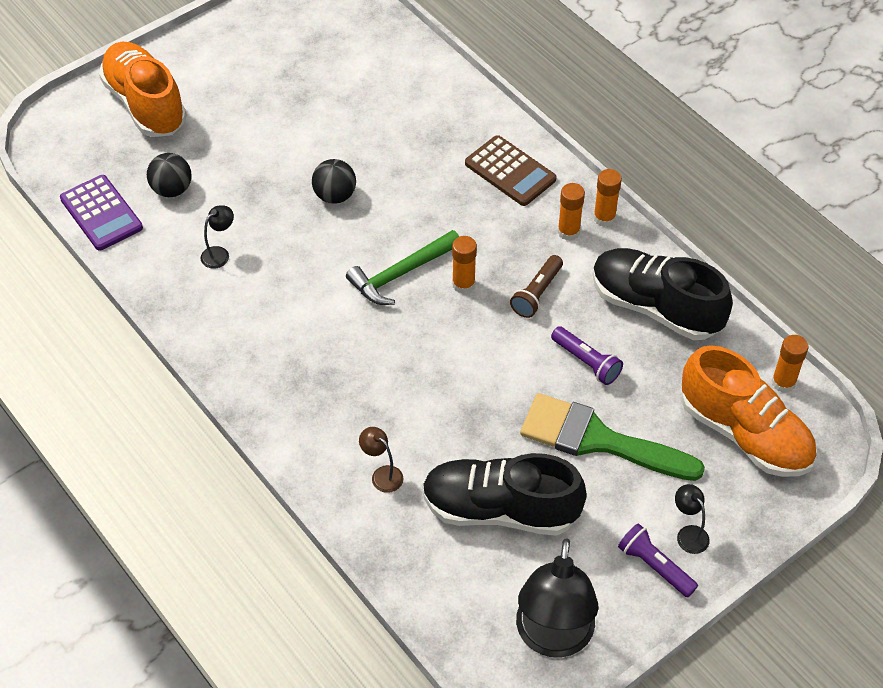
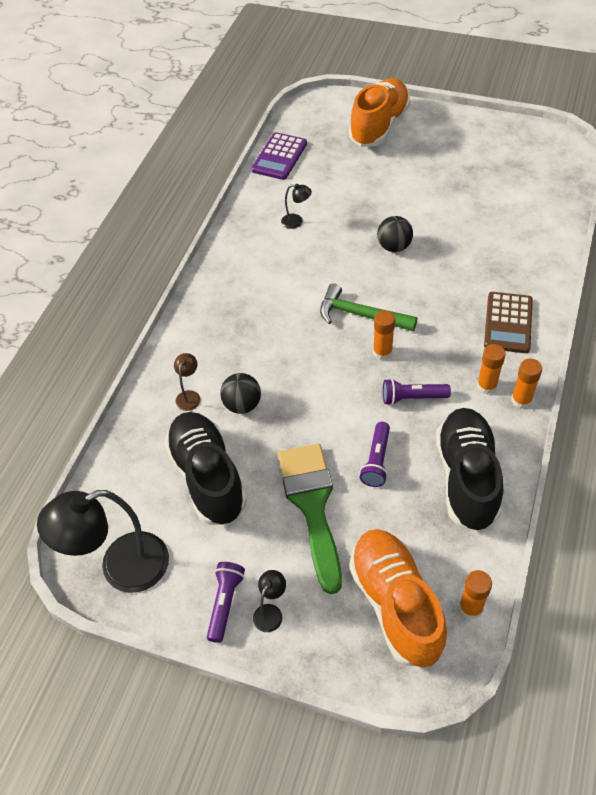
camera: 60 degrees right, 0 degrees up
black ball [147,153,192,197] -> black ball moved to [220,373,261,414]
brown flashlight [510,255,563,318] -> purple flashlight [383,379,451,405]
orange shoe [682,345,817,477] -> orange shoe turned 150 degrees clockwise [349,529,447,667]

